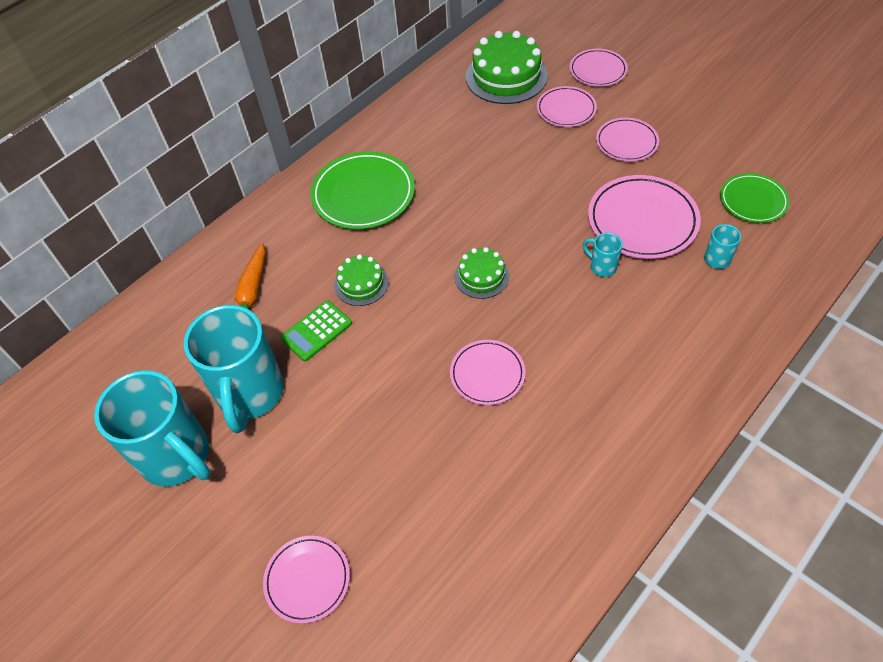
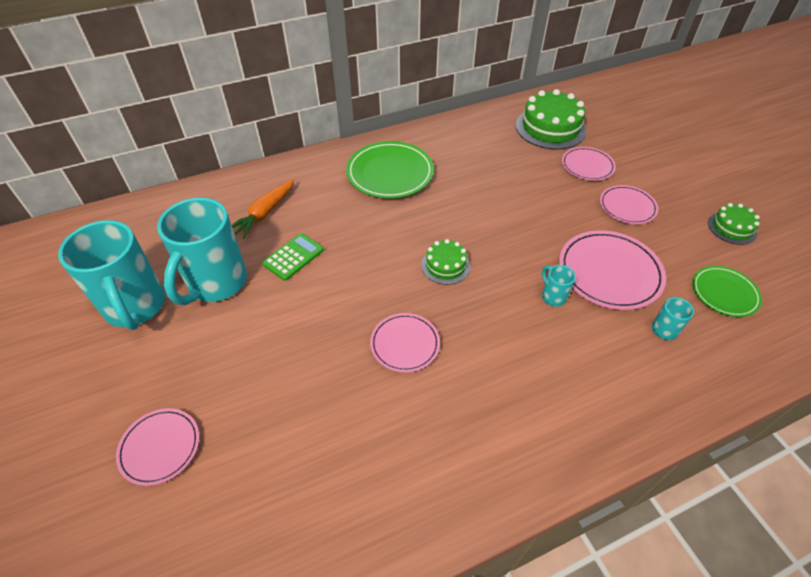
camera: 20 degrees right, 5 degrees down
green calculator [280,300,352,362] -> green calculator turned 150 degrees clockwise [262,233,324,281]
green cake [334,254,389,306] -> green cake moved to [708,203,760,245]
pink plate [570,49,628,87] -> none

